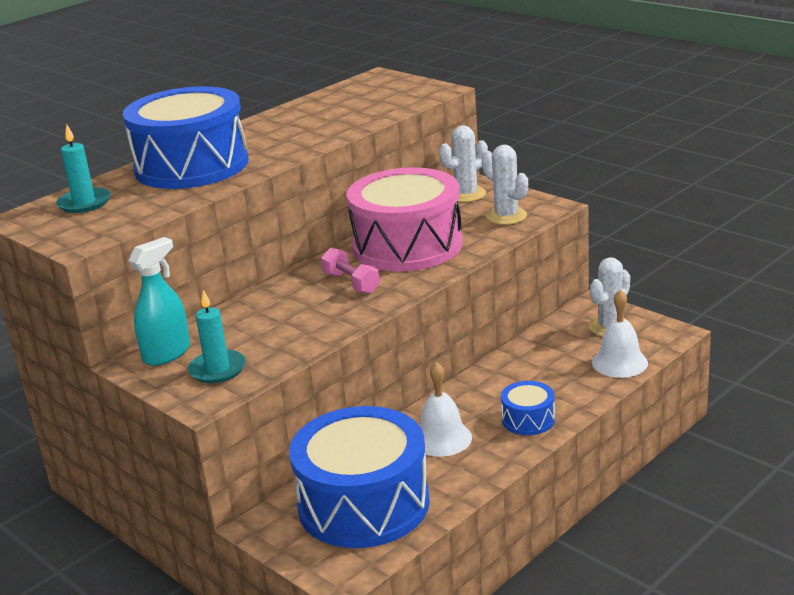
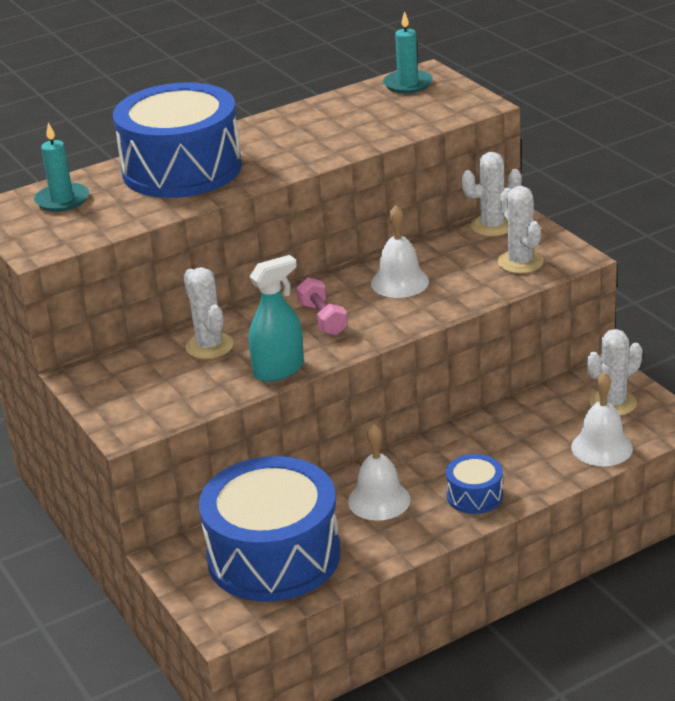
camera: 15 degrees right, 5 degrees up
turquoise spray bottle [128,237,190,366] -> turquoise spray bottle moved to [249,255,304,382]
turquoise candle [188,290,246,383] -> turquoise candle moved to [383,11,433,94]
pink drum [347,167,463,271] -> white bell [371,205,429,298]
none -> white cactus [183,267,234,359]

